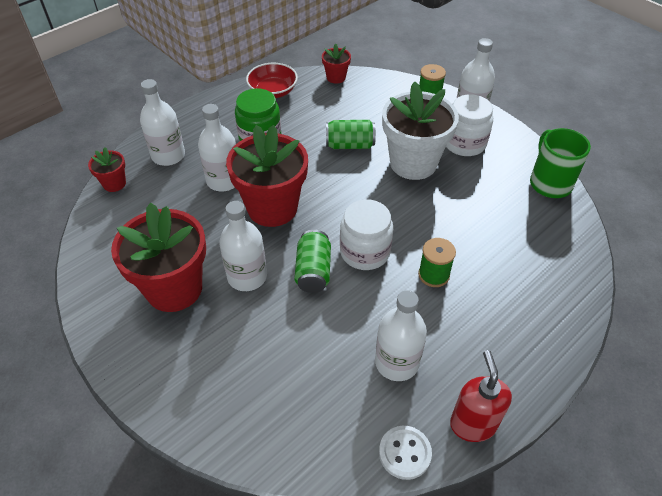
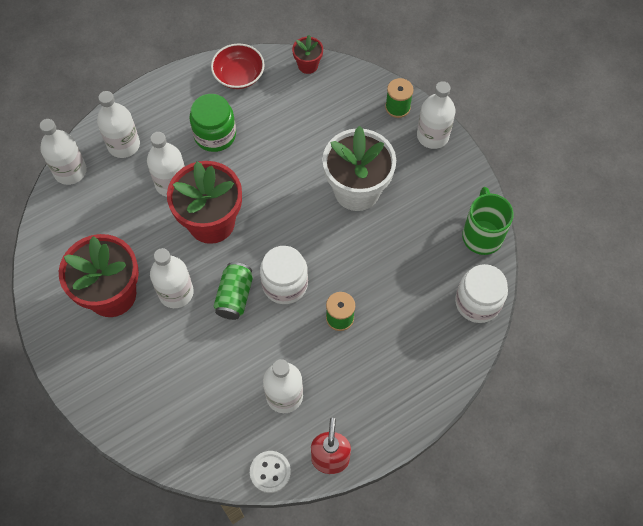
camera: 10 degrees right, 15 degrees up
red flower pot [88,147,126,192] -> white bottle [40,119,87,185]
green can [326,120,376,149] -> none
white jar [446,94,493,156] -> white jar moved to [455,264,508,323]

